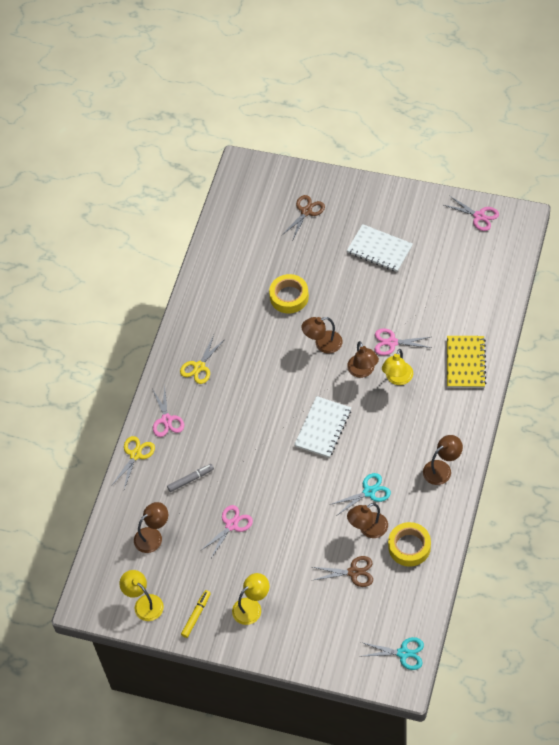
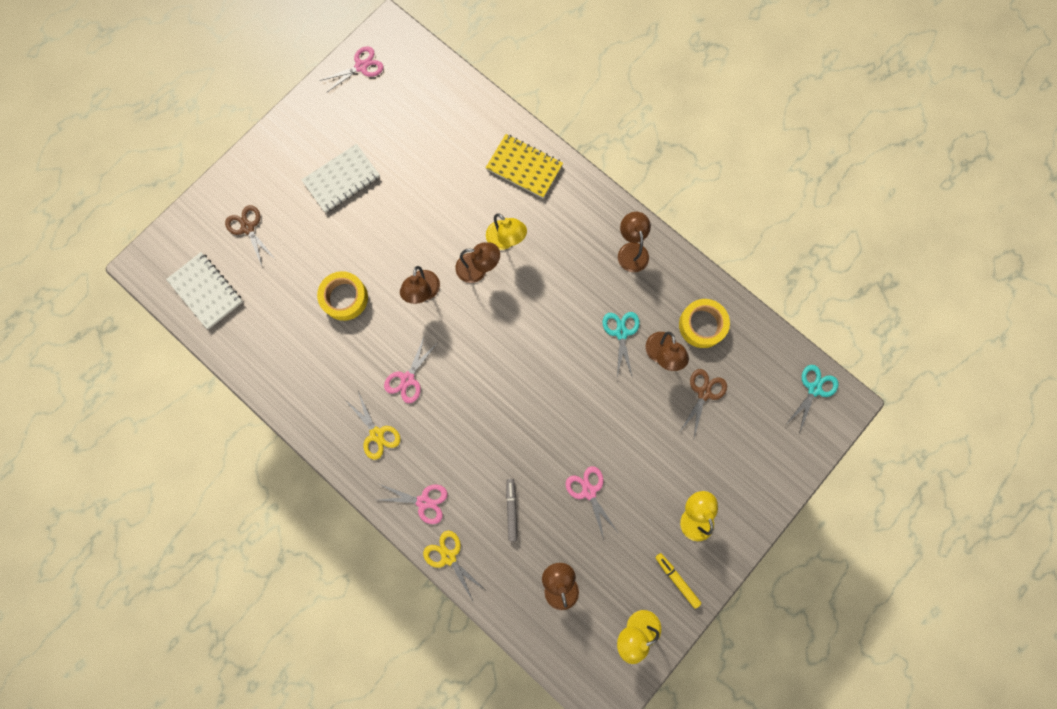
camera: 70 degrees left, 20 degrees up
white notebook [294,396,351,458] -> white notebook moved to [166,252,243,329]
pink scissors [375,328,432,355] -> pink scissors moved to [384,335,437,403]

